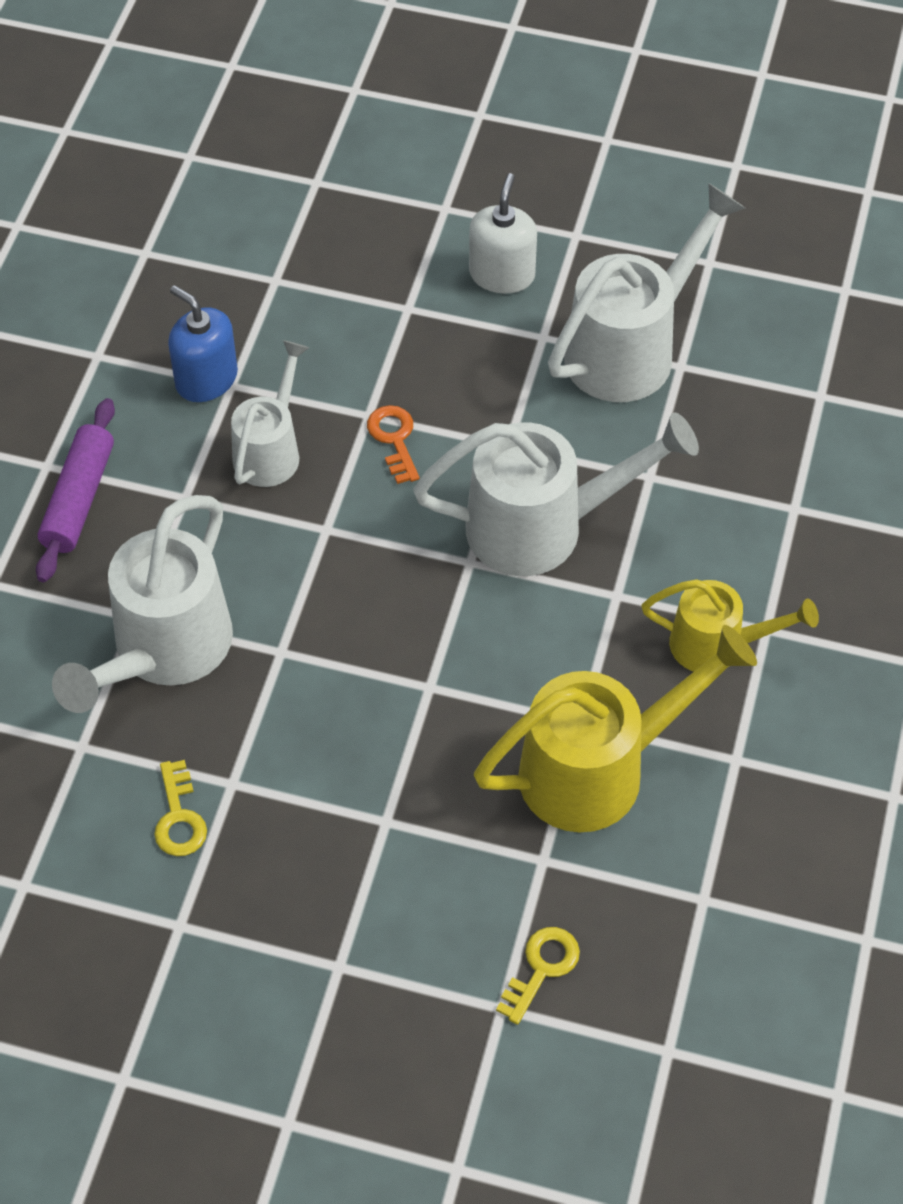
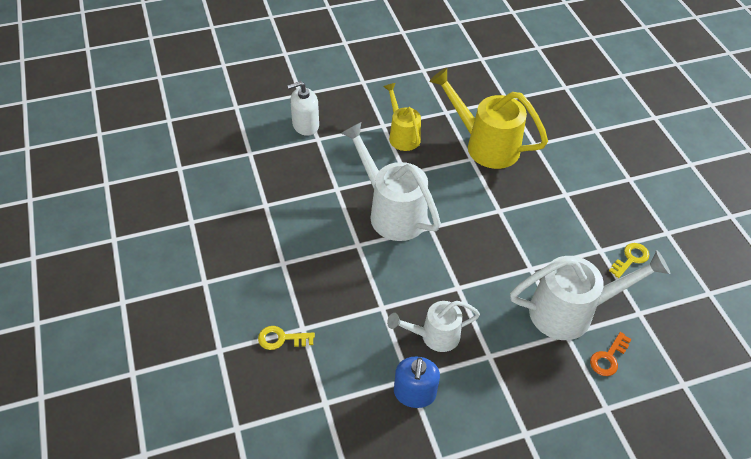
camera: 125 degrees left, 5 degrees down
purple rolling pin [36,398,115,582] -> none
orange key [367,405,419,484] -> orange key moved to [590,332,631,376]
white soap dispenser [469,173,537,294] -> white soap dispenser moved to [287,81,319,136]
yellow key [496,927,580,1025] -> yellow key moved to [258,326,315,350]
white watering can [548,183,745,402] -> none

